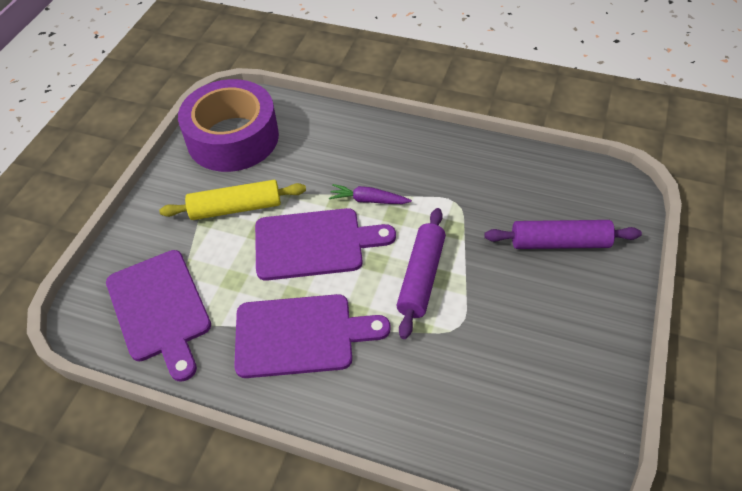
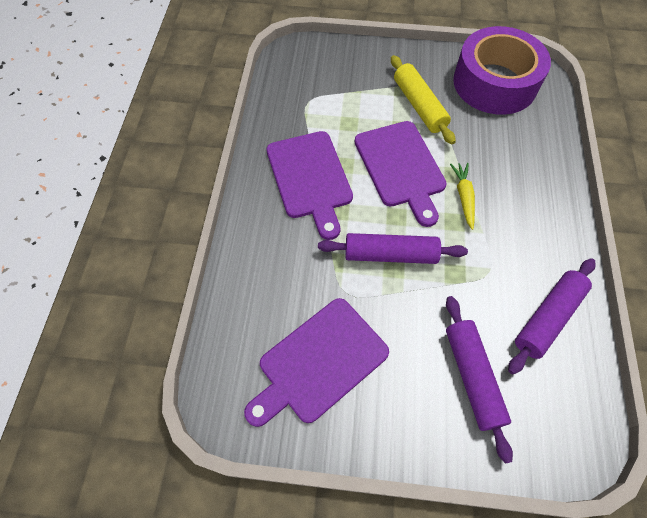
camera: 75 degrees right, 10 degrees up
purple cutting board [106,250,211,382] -> purple cutting board moved to [244,298,389,427]
purple carrot [329,184,412,204] -> yellow carrot [450,163,475,230]
none -> purple rolling pin [508,258,595,374]

